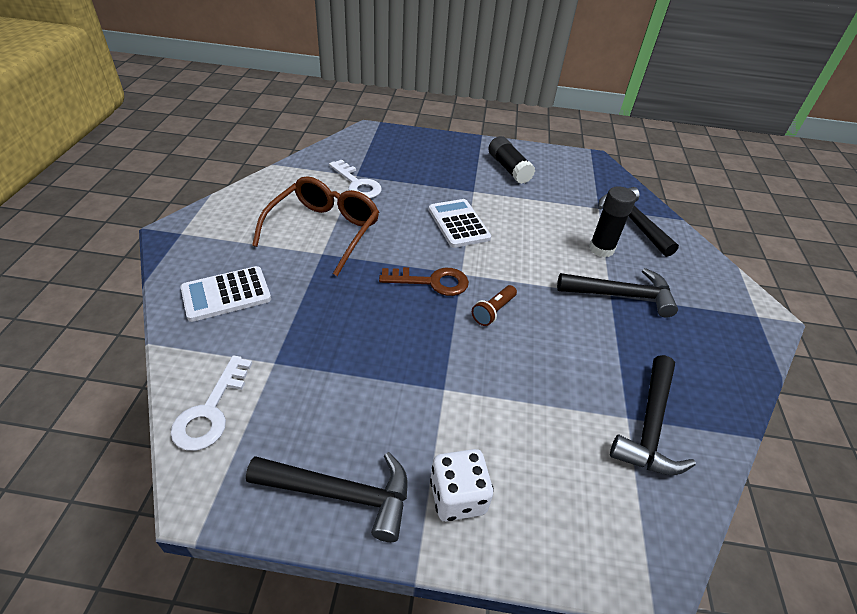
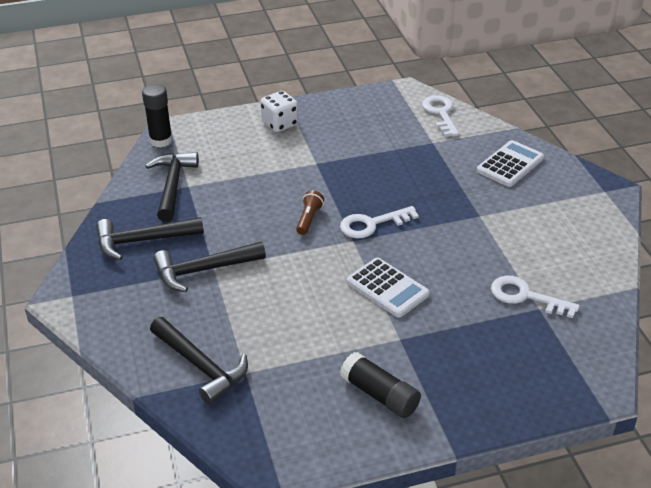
camera: 160 degrees right, 5 degrees down
black hammer [246,452,408,542] -> black hammer moved to [96,217,204,260]
brown glasses [252,176,379,276] -> none
brown key [379,267,469,296] -> white key [340,206,419,238]
black glue stick [589,186,636,257] -> black glue stick moved to [142,84,173,148]

